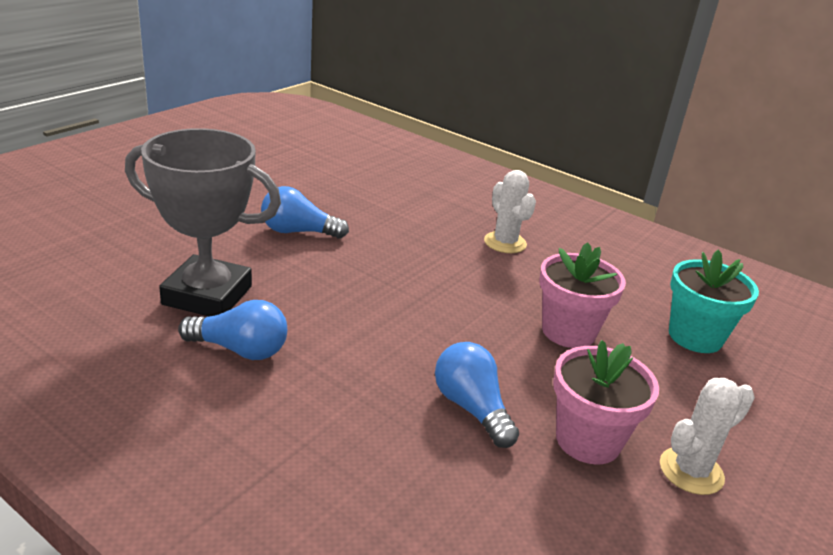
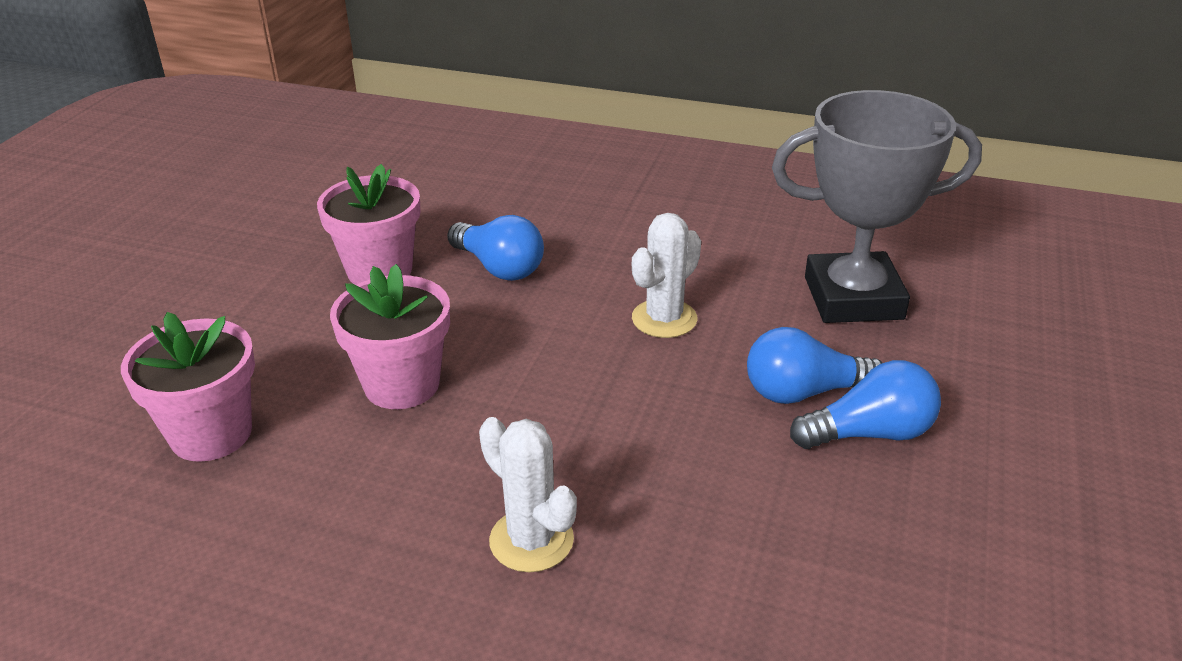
camera: 165 degrees right, 5 degrees up
blue light bulb [178,300,287,360] -> blue light bulb moved to [747,327,882,404]
white cactus [660,378,755,495] -> white cactus moved to [632,213,701,338]
turquoise flower pot [669,250,759,353] -> pink flower pot [121,312,255,462]

